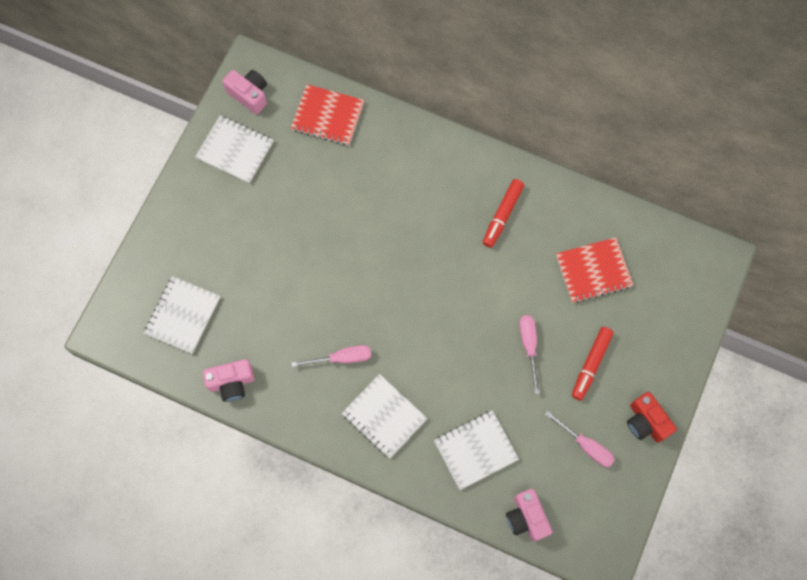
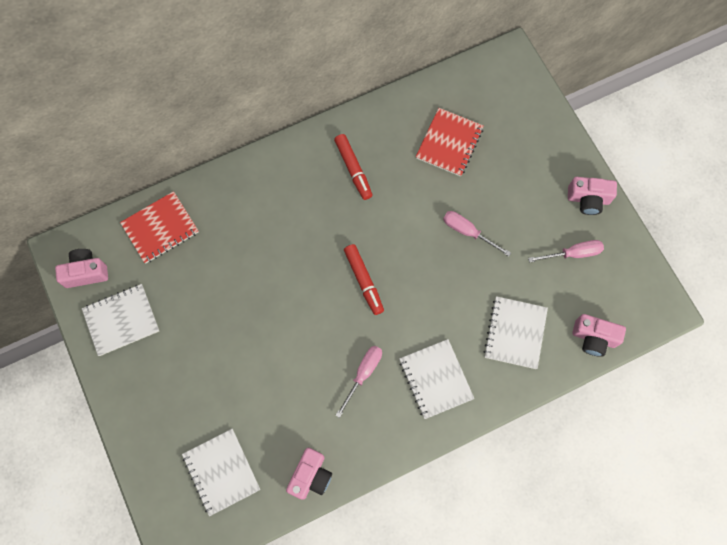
camera: 50 degrees left, 0 degrees up
white notebook [342,374,428,459] -> white notebook turned 75 degrees clockwise [399,339,474,419]
red marker [572,327,613,401] -> red marker moved to [344,244,384,315]
red camera [627,392,677,443] -> pink camera [568,177,617,215]

